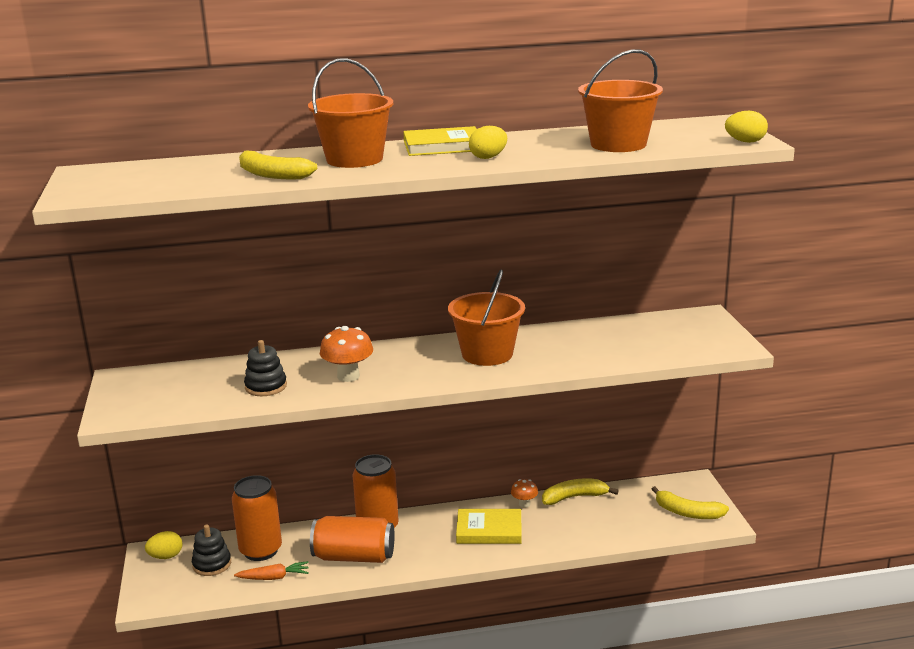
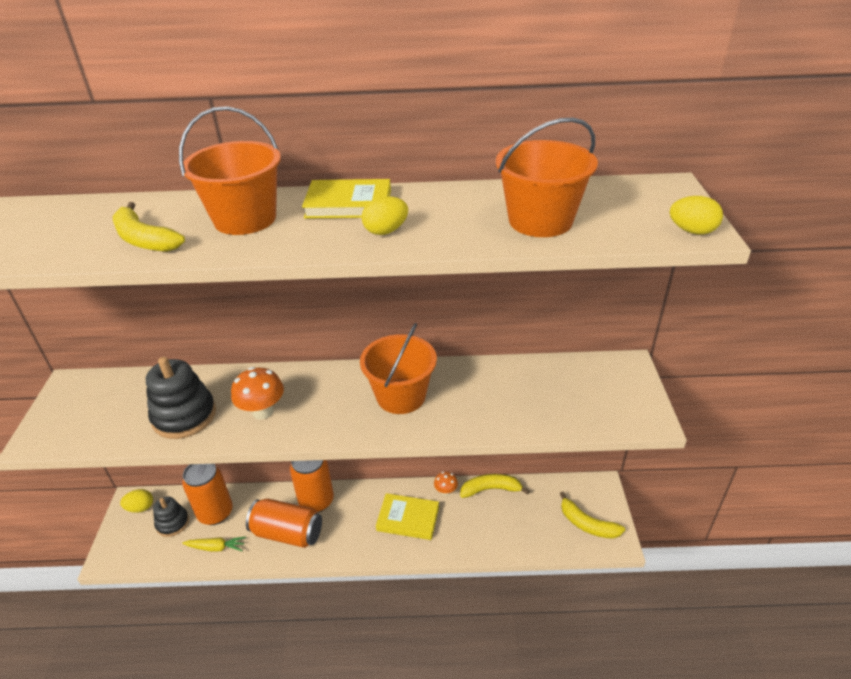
camera: 10 degrees right, 15 degrees up
orange carrot [234,561,309,580] -> yellow carrot [182,536,246,552]
black stacking toy [244,340,287,396] -> black stacking toy [146,357,216,439], size x1.59

